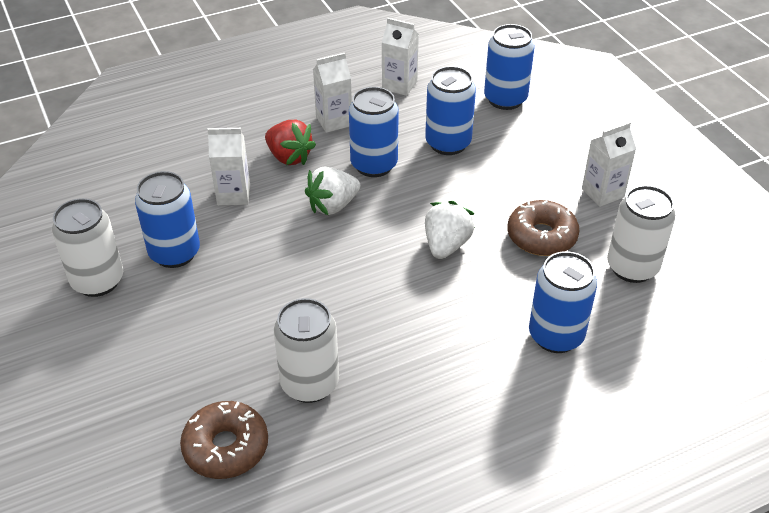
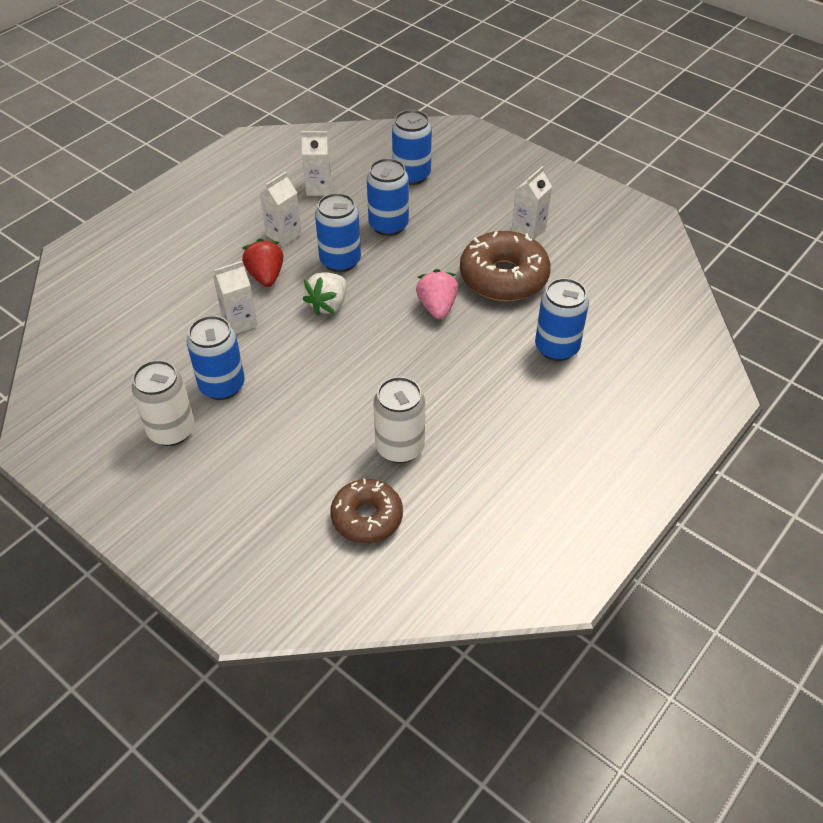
camera: 25 degrees left, 5 degrees up
red strawberry [265,120,316,165] -> red strawberry turned 120 degrees counterclockwise [242,238,283,287]
white strawberry [425,201,475,259] -> pink strawberry [416,269,458,319]
brown donut [508,200,579,256] -> brown donut [460,231,551,301], size x1.54
white can [607,185,676,283] -> none

